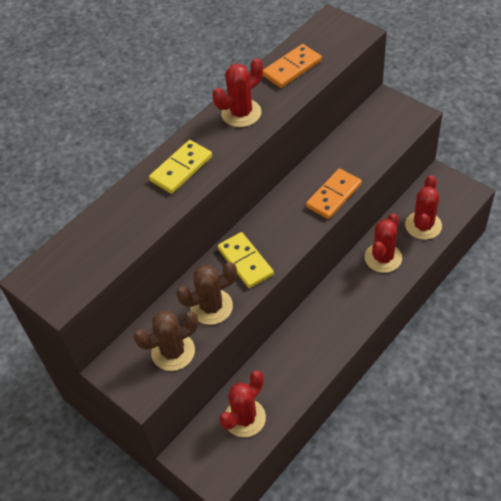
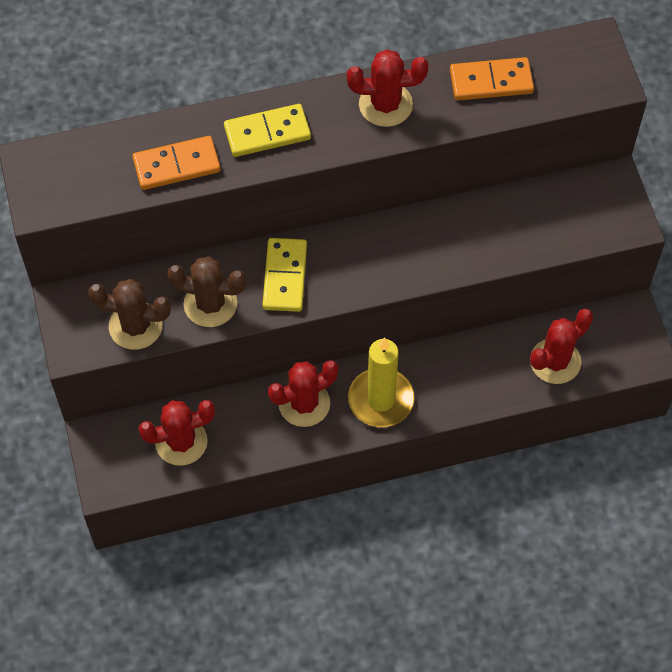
camera: 30 degrees right, 10 degrees up
orange domino [306,168,362,219] -> orange domino moved to [132,136,221,190]
red cactus [365,213,402,273] -> red cactus moved to [268,360,338,427]
none -> yellow candle [348,337,414,427]

